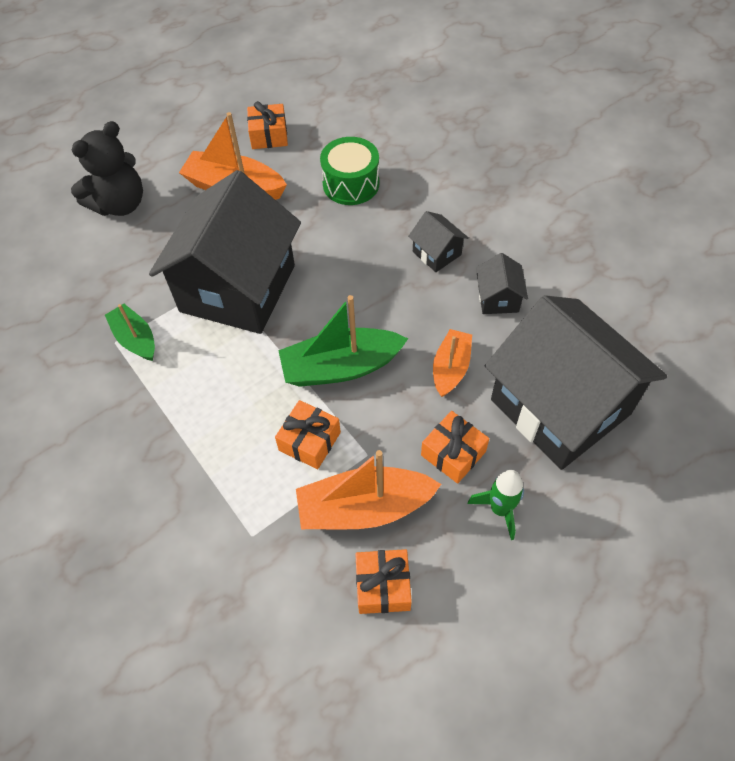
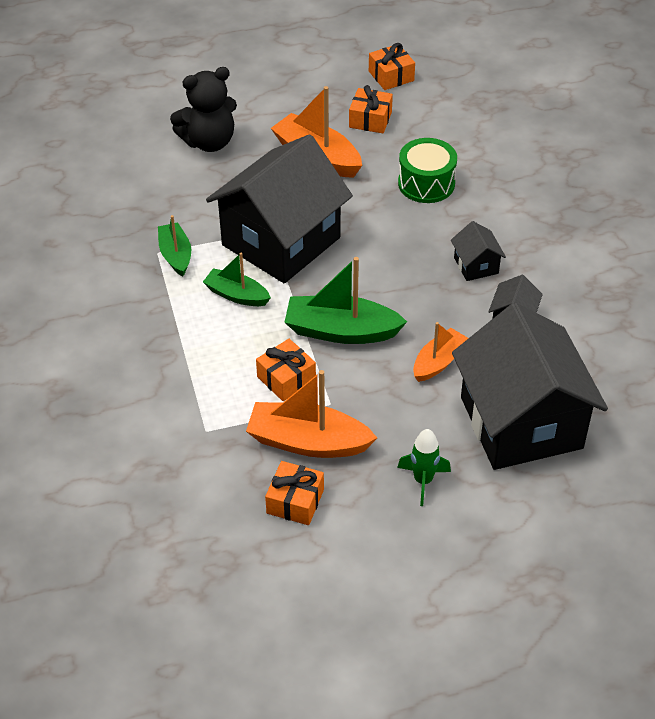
camera: 20 degrees right, 10 degrees down
orange gift [421,411,489,484] -> orange gift moved to [369,43,415,90]
none -> green boat [203,253,271,306]

